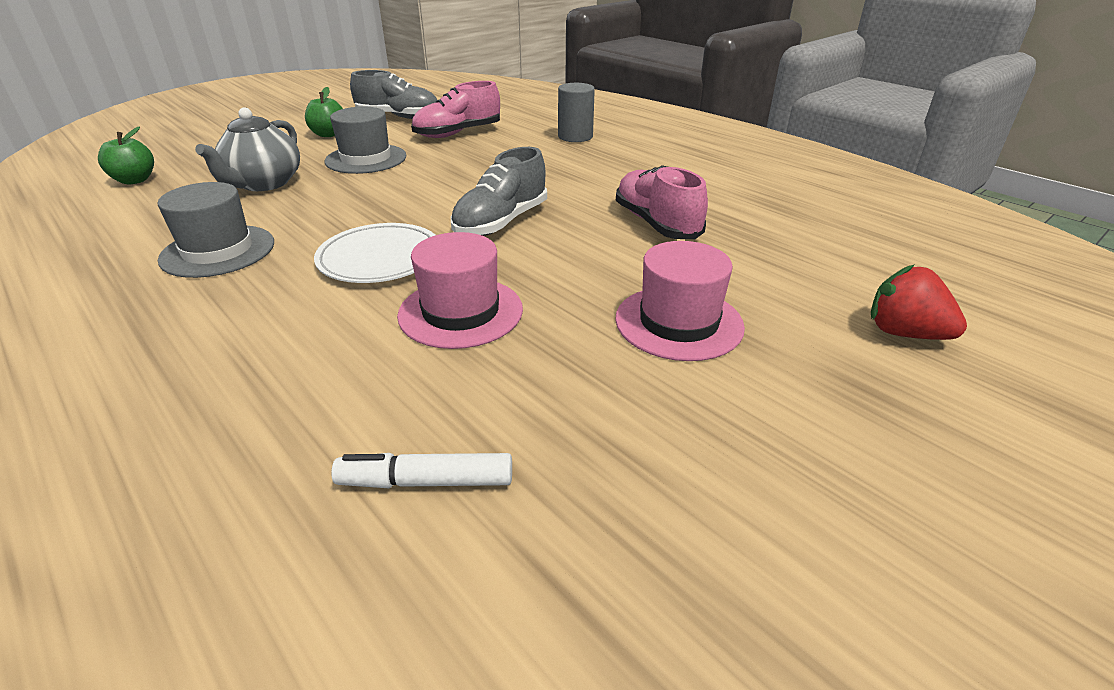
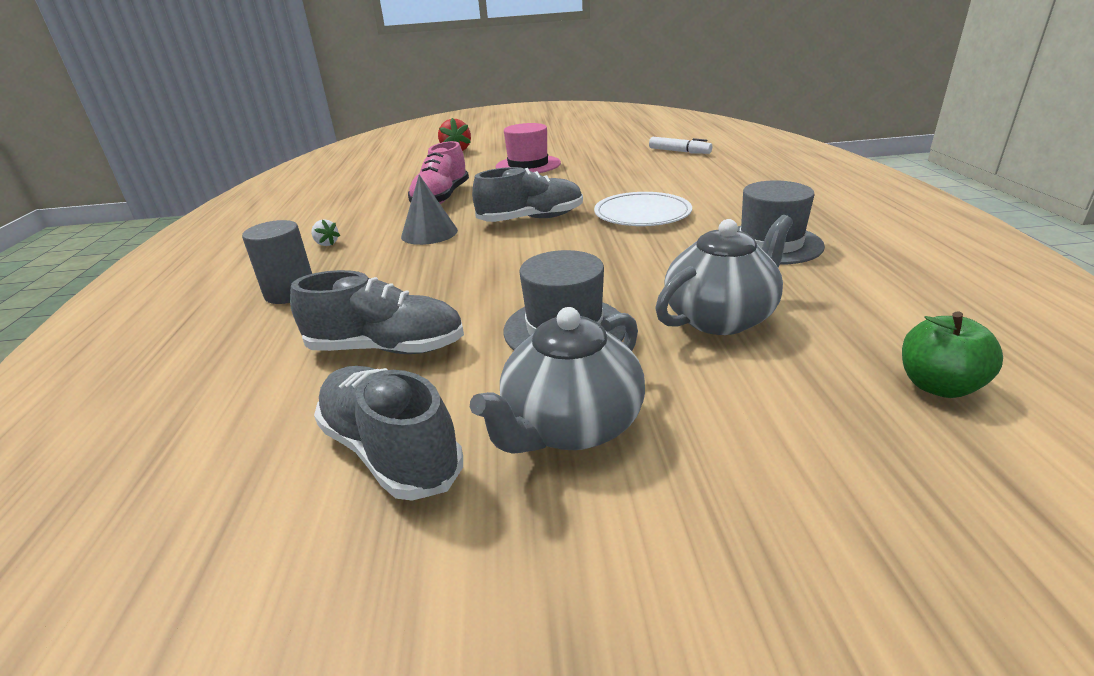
camera: 140 degrees left, 5 degrees down
green apple [305,87,343,137] -> grey teapot [470,307,645,454]
pink hat [397,232,523,349] -> none
pink shoe [411,81,500,138] -> grey shoe [290,270,464,354]
none -> white strawberry [311,219,340,246]
none -> grey cone [401,175,458,245]

